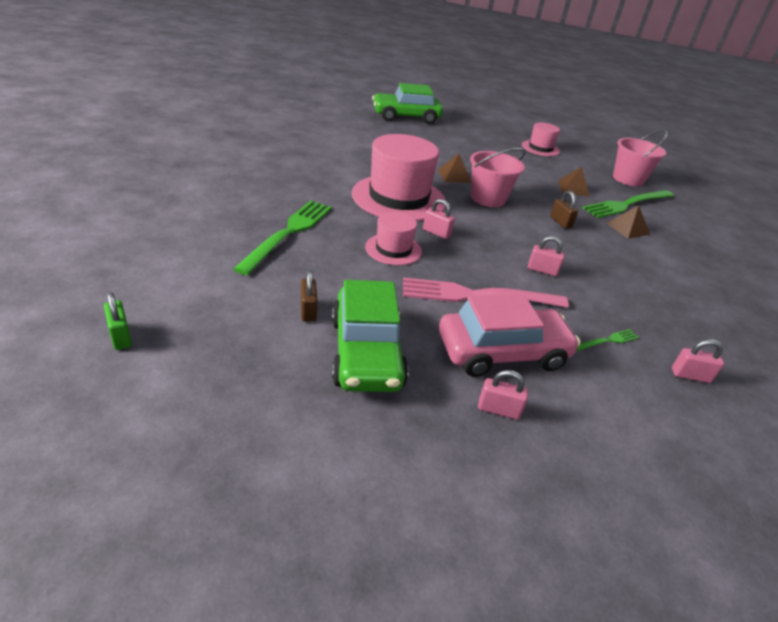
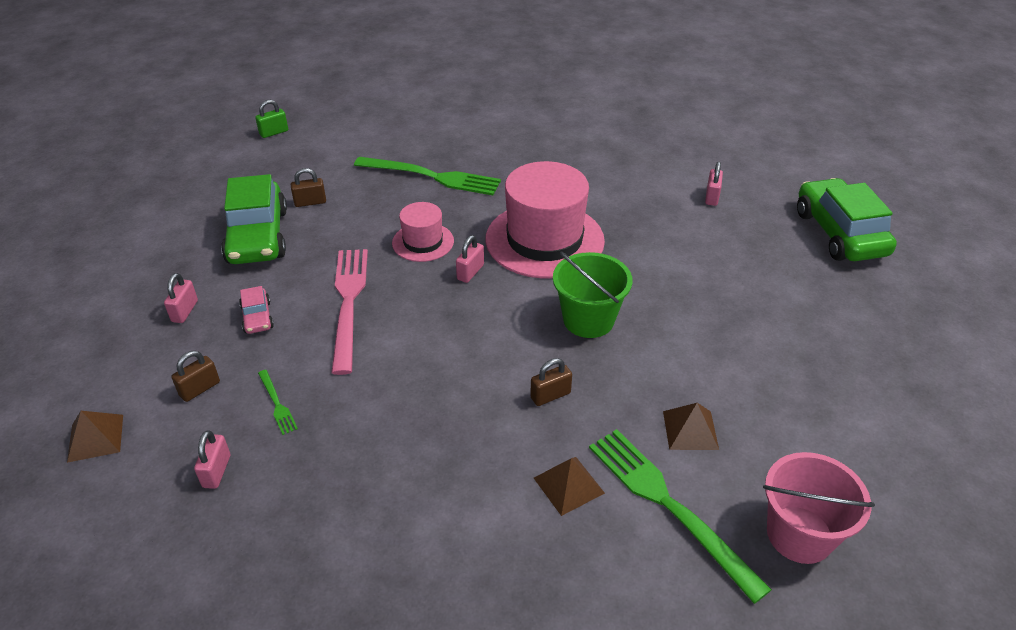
camera: 90 degrees right, 5 degrees up
green car [332,280,409,392] -> green car turned 90 degrees counterclockwise [221,174,287,264]
brown pyramid [438,154,471,183] -> brown pyramid moved to [67,411,123,463]
pink car [439,294,580,377] -> pink car [239,286,274,334], size x0.46
pink bucket [470,148,526,207] -> green bucket [553,252,633,338]
pink hat [522,122,560,156] -> none
pink padlock [528,236,565,276] -> pink padlock moved to [705,162,723,206]
none -> brown padlock [171,351,220,402]

